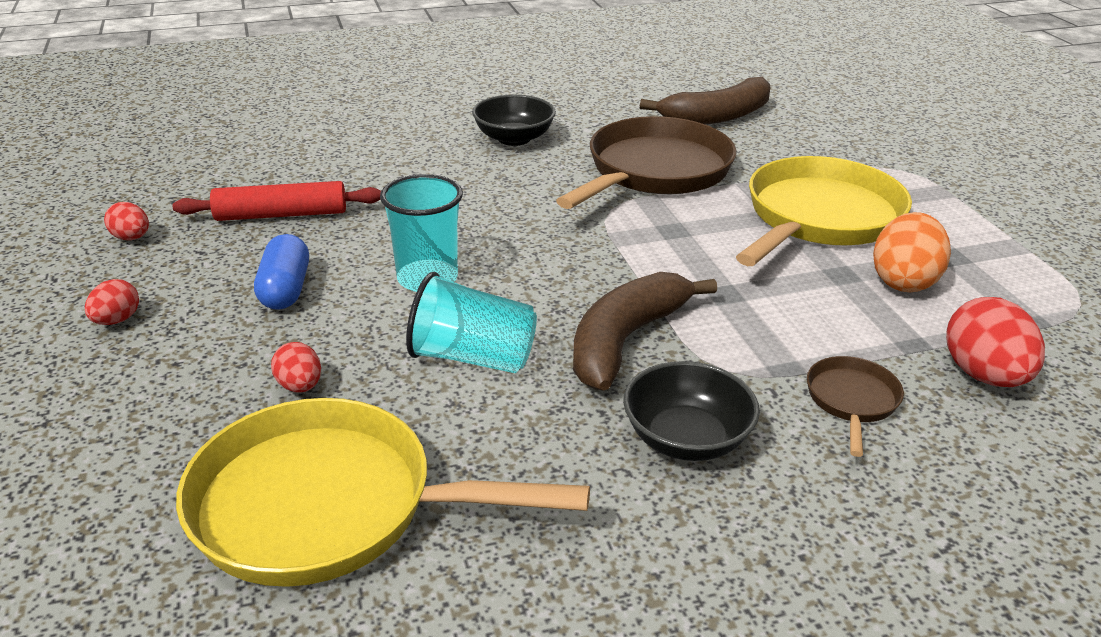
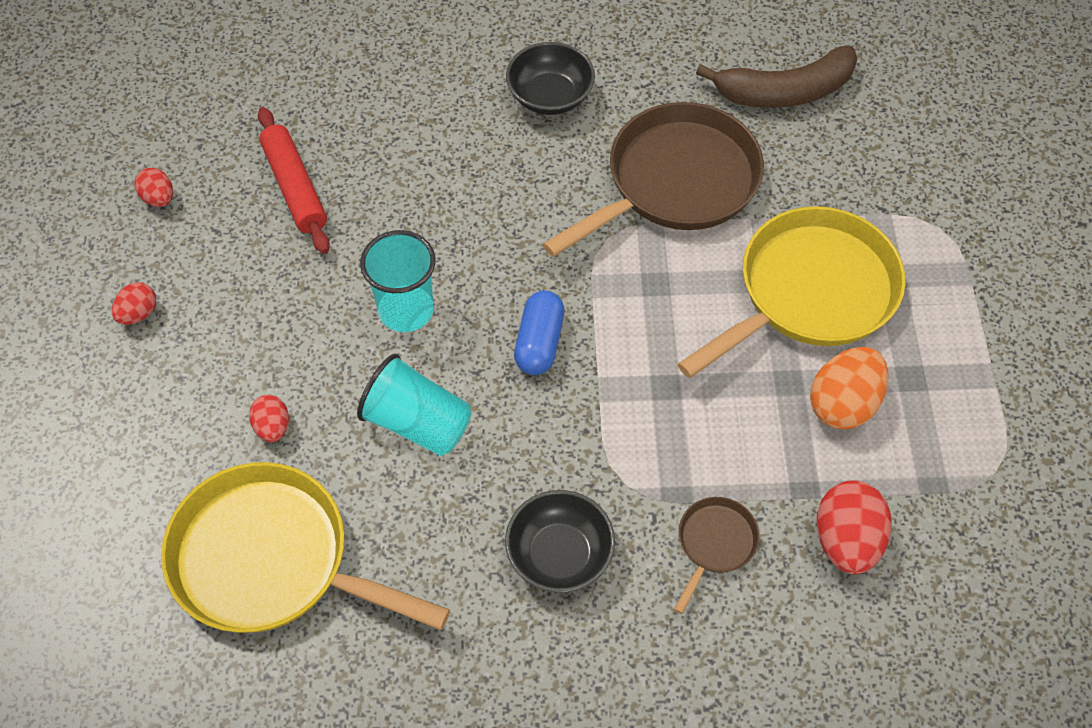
camera: 15 degrees right, 25 degrees up
red rolling pin [172,181,381,221] -> red rolling pin turned 60 degrees clockwise [258,107,330,254]
blue capsule [254,234,309,310] -> blue capsule moved to [514,290,565,375]
brown banana [573,272,717,391] -> none

